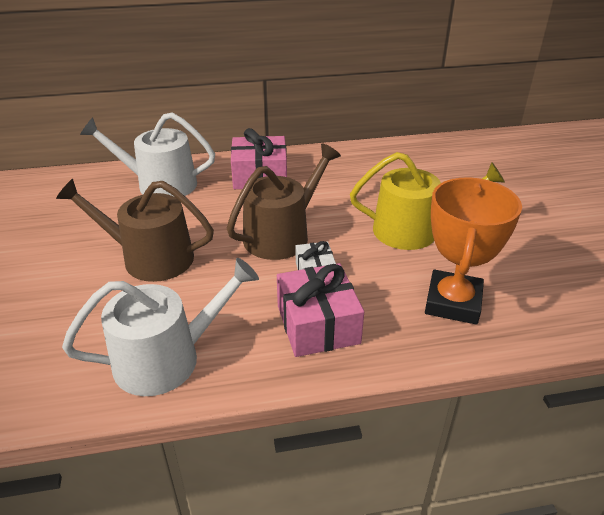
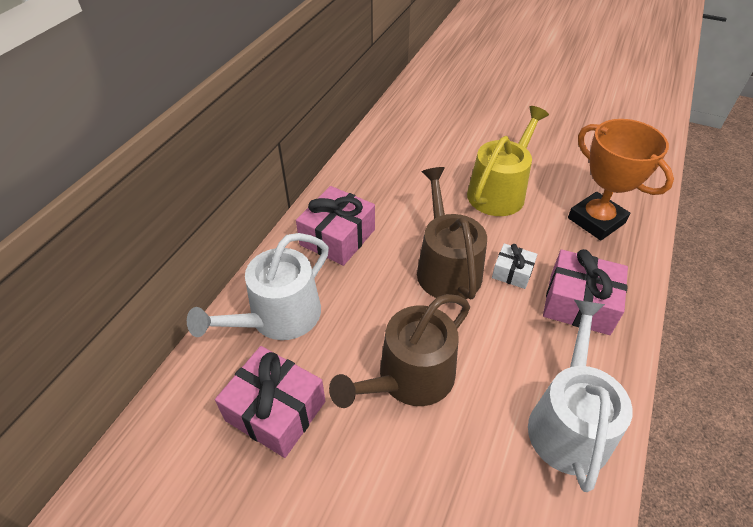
camera: 55 degrees left, 10 degrees up
none -> pink gift [215,346,325,458]

